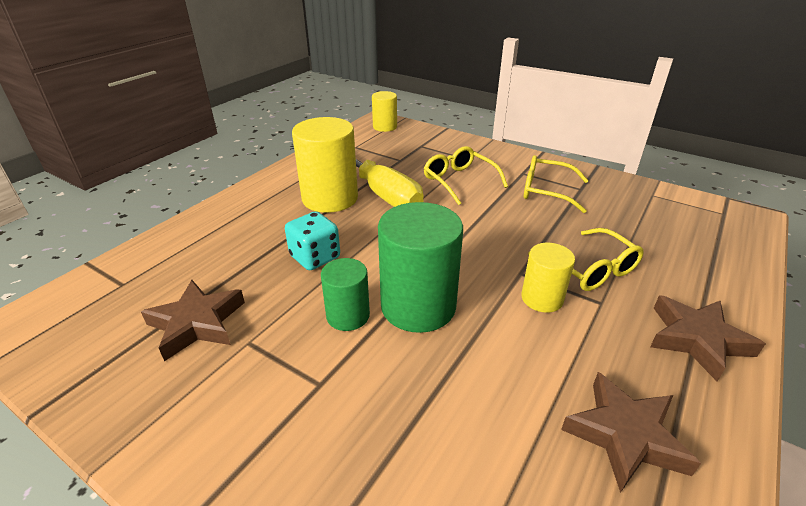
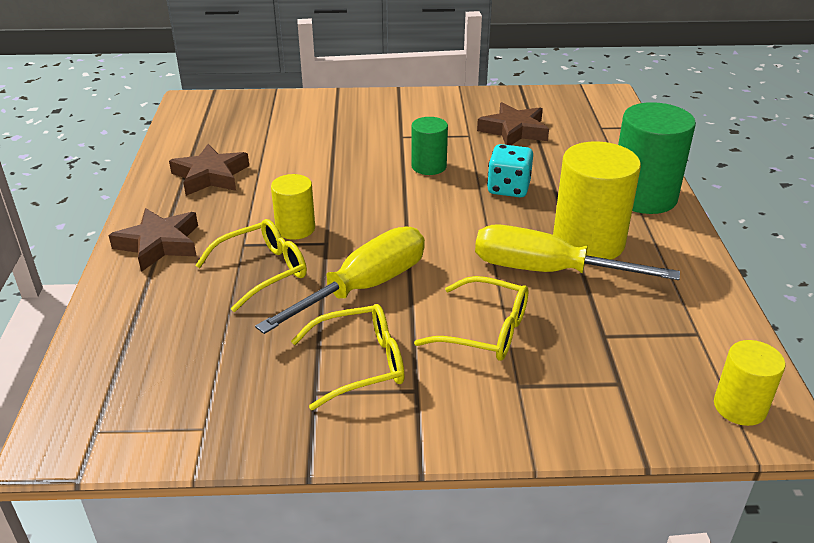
camera: 145 degrees right, 0 degrees up
green cylinder [378,202,463,333] -> green cylinder moved to [618,102,696,214]
yellow glasses [528,228,644,291] -> yellow glasses turned 120 degrees clockwise [195,219,307,312]
none -> yellow screwdriver [255,226,425,334]

